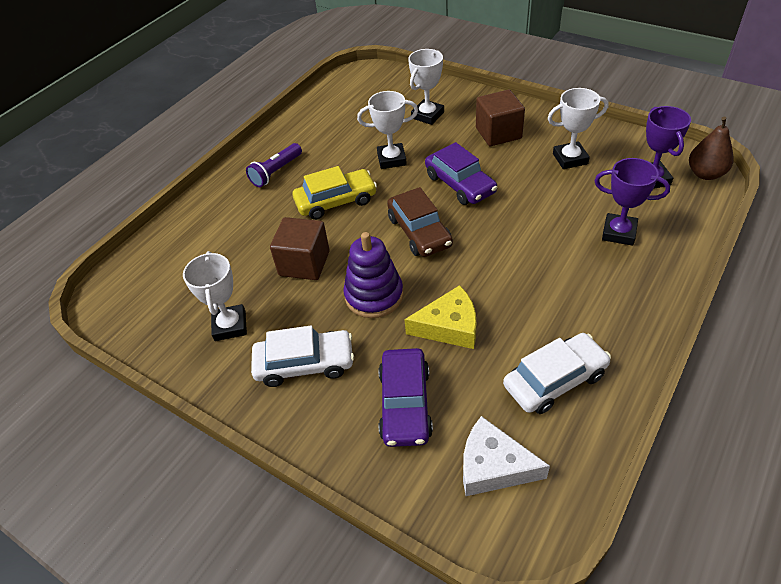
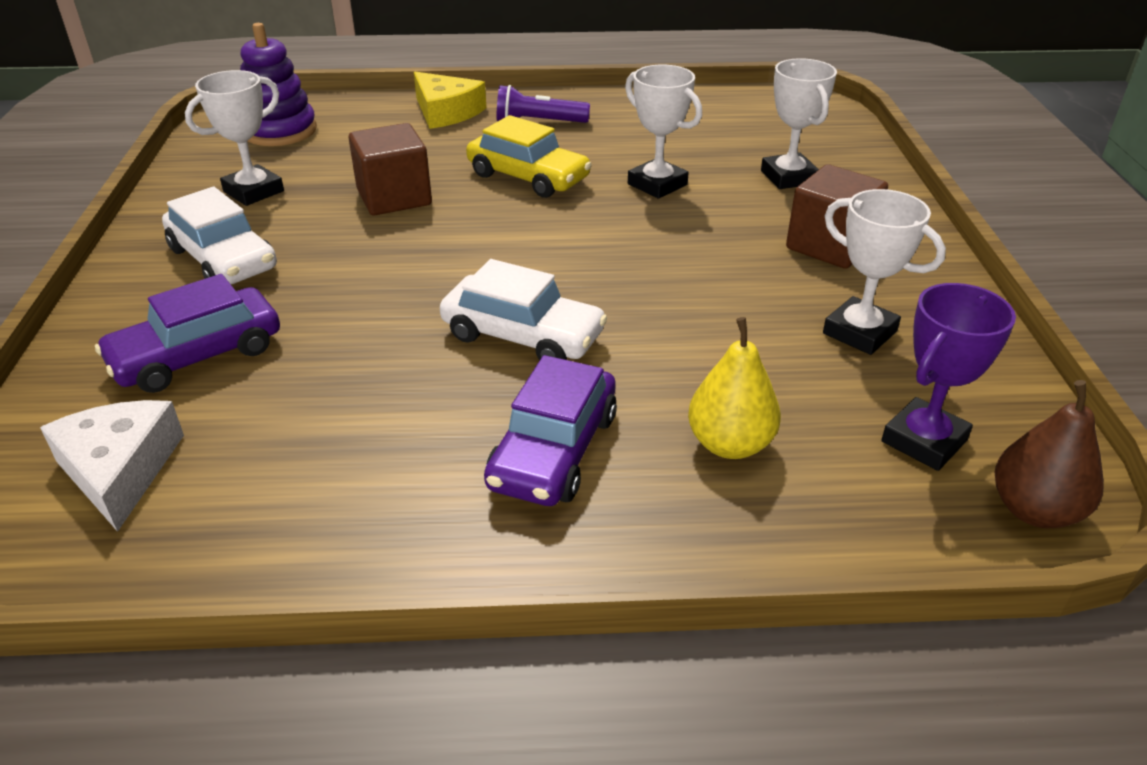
camera: 50 degrees right, 10 degrees down
purple stacking toy [343,232,403,318] -> purple stacking toy moved to [240,23,317,146]
brown car [387,187,453,257] -> none
yellow cheese [404,285,477,349] -> yellow cheese moved to [414,72,486,129]
white trophy [408,49,444,125] -> white trophy turned 75 degrees clockwise [761,58,837,189]
purple car [425,142,497,205] -> purple car moved to [484,355,617,506]
white car [503,333,611,414] -> white car moved to [440,259,607,360]
purple trophy [594,158,670,246] -> yellow pear [688,317,781,459]

